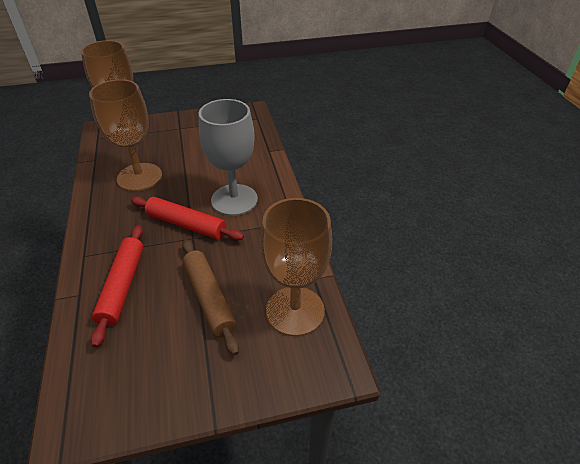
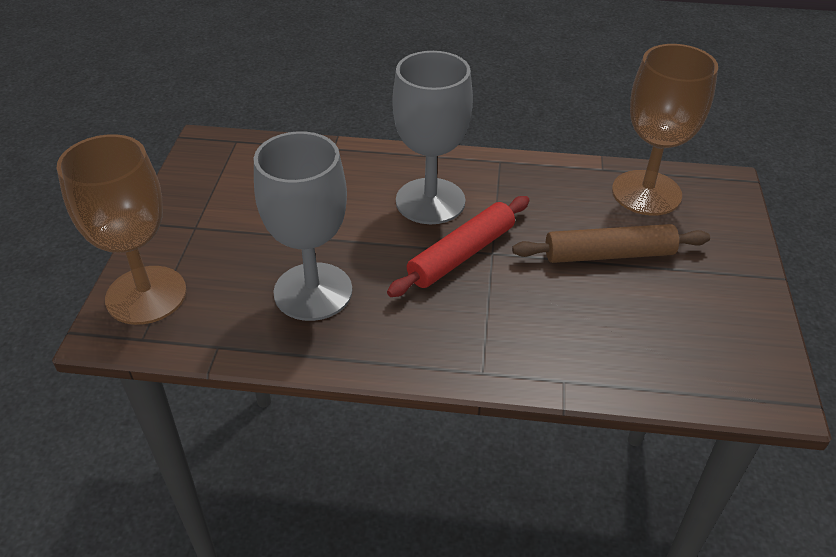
camera: 70 degrees left, 0 degrees up
brown goblet [89,79,162,191] -> grey goblet [254,131,352,321]
red rolling pin [91,225,143,347] -> none

